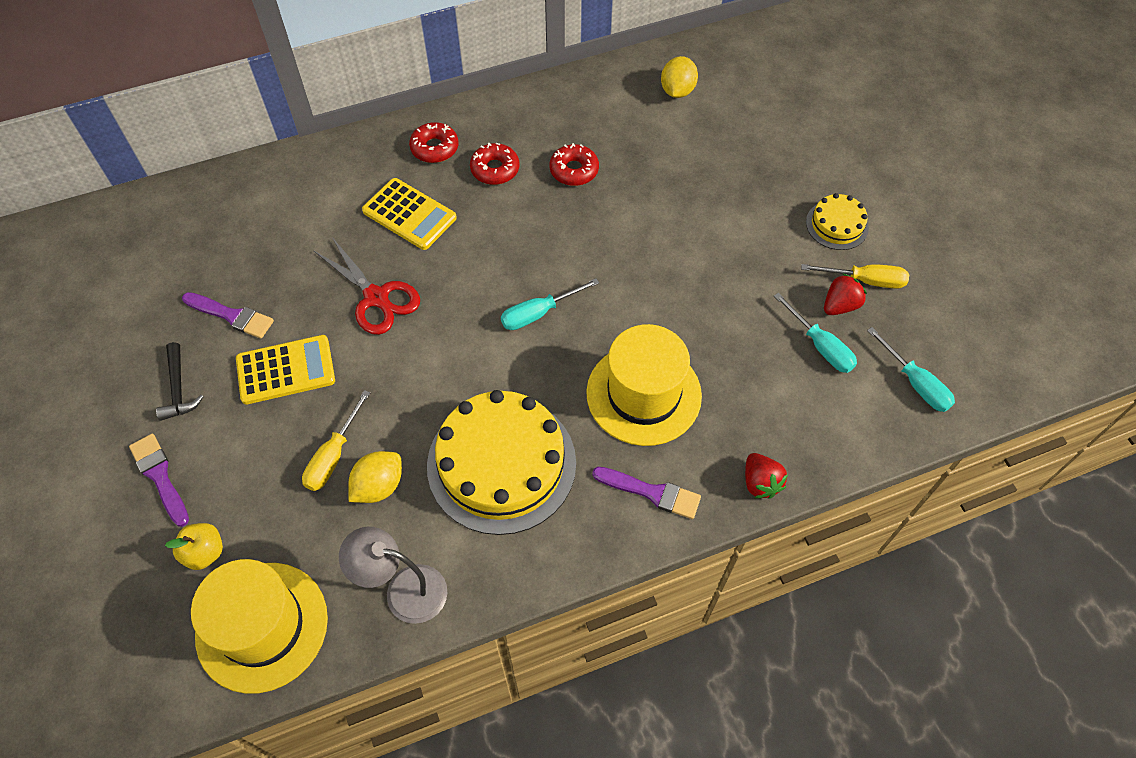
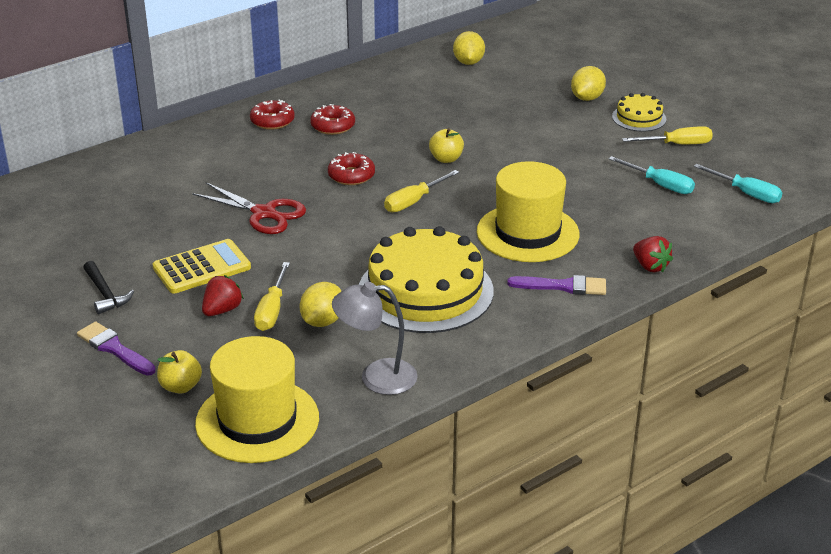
camera: 15 degrees left, 25 degrees down
purple brush [182,292,274,339] -> none
yellow calculator [362,178,457,250] -> none
turquoise screwdriver [501,278,599,330] -> yellow screwdriver [384,170,459,212]
red donut [550,143,599,186] -> red donut moved to [328,152,375,185]
red strawberry [824,273,867,315] -> red strawberry moved to [202,275,244,316]
none -> yellow apple [429,128,464,163]
none -> yellow lemon [571,66,606,101]

